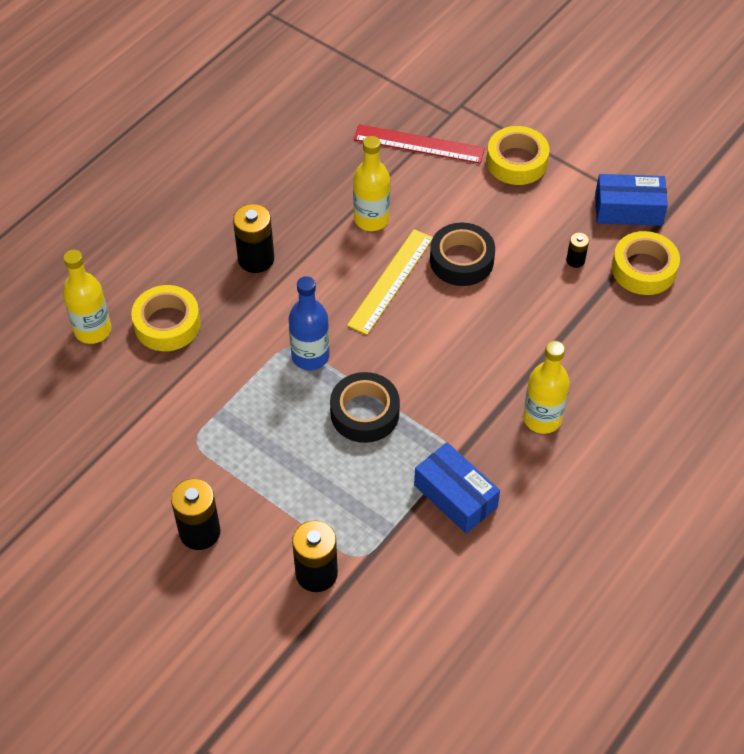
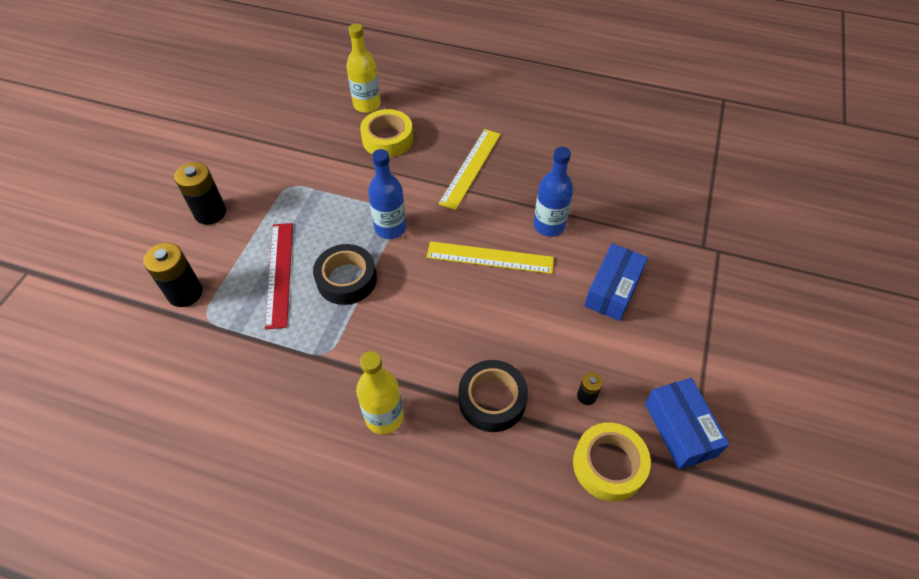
camera: 70 degrees right, 0 degrees up
black battery [233,204,274,273] -> yellow ruler [438,129,501,210]
yellow bottle [353,136,390,231] -> blue bottle [534,147,573,237]
red ruler [354,124,485,164] -> red ruler moved to [265,223,293,330]
blue box [414,442,500,534] -> blue box moved to [584,243,648,321]
black tape [430,223,495,286] -> black tape moved to [458,360,528,432]
yellow tape [487,126,550,185] -> none

